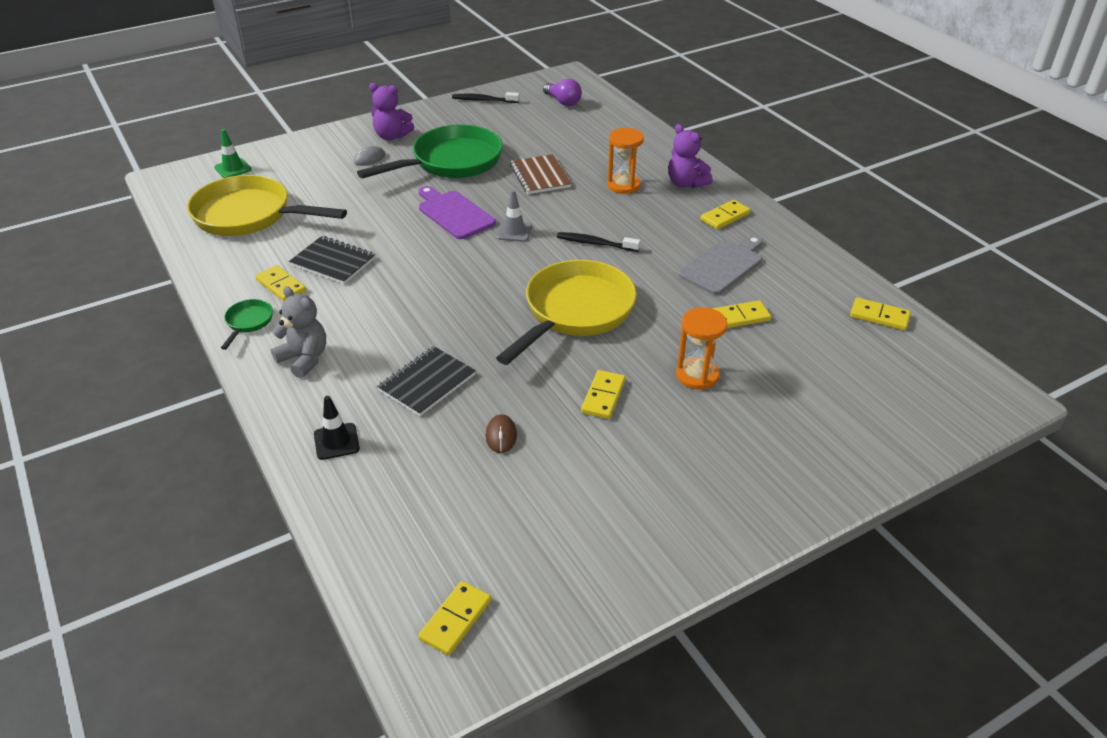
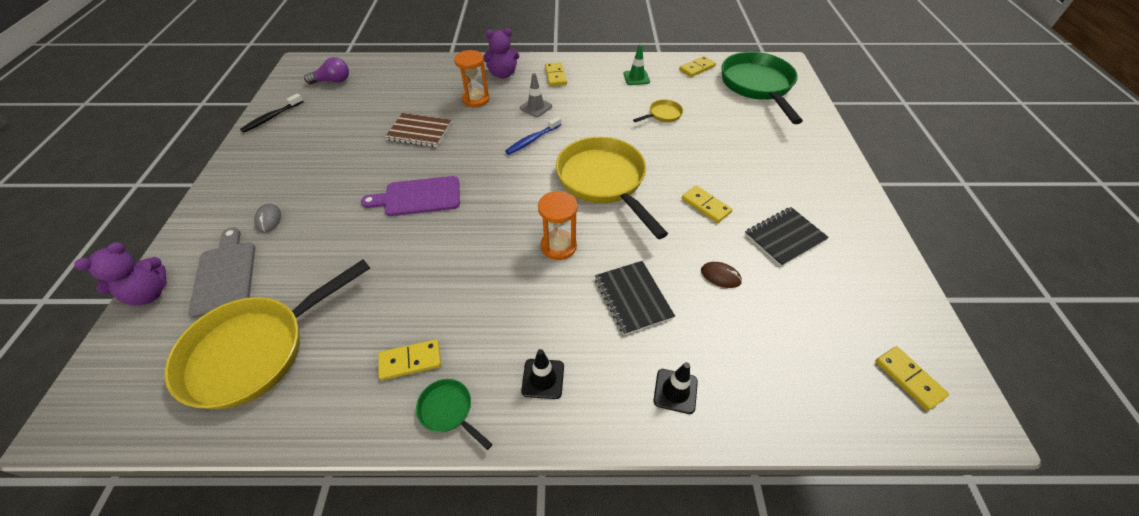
camera: 60 degrees left, 10 degrees up
green traffic cone [214,129,252,178] -> green traffic cone moved to [623,44,650,85]
grey teddy bear [271,286,326,378] -> black traffic cone [521,349,564,399]
black notebook [289,236,376,284] -> black notebook moved to [745,207,829,267]
green pan [357,125,503,179] -> green pan moved to [721,52,803,124]
purple teddy bear [369,83,414,140] -> purple teddy bear moved to [74,242,167,306]
grey traffic cone [496,190,532,242] -> grey traffic cone moved to [520,73,552,117]
black toothbrush [557,232,640,252] -> blue toothbrush [505,116,561,155]
orange hourglass [676,307,727,390] -> orange hourglass moved to [538,191,578,260]
grey cutting board [679,235,763,295] -> grey cutting board moved to [189,227,255,318]
yellow domino [712,300,771,328] -> yellow pan [633,99,683,122]

